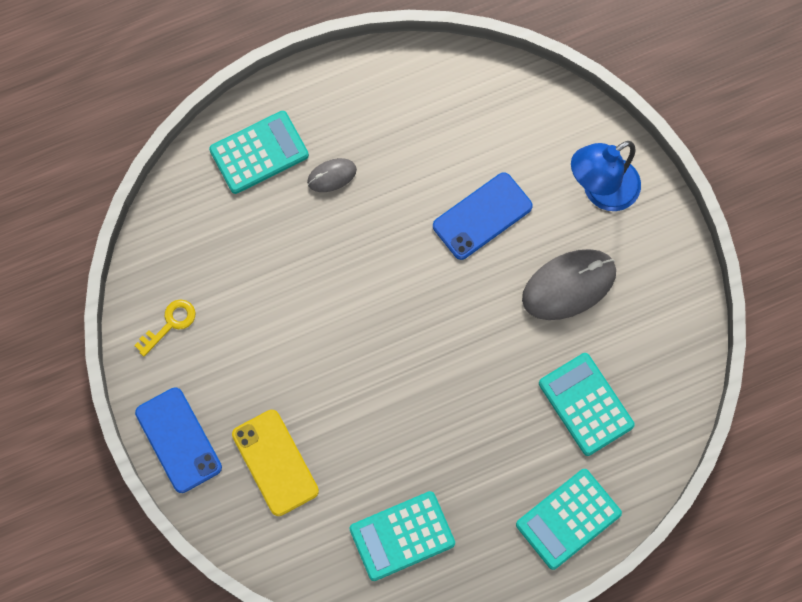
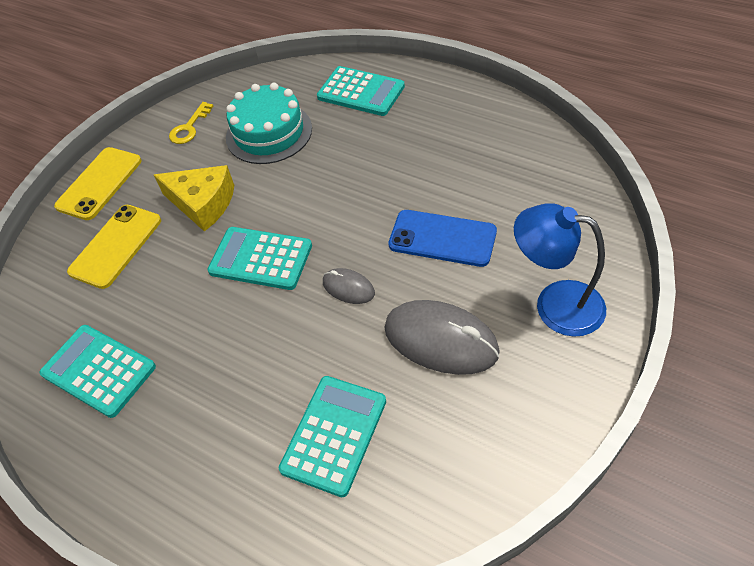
camera: 60 degrees right, 20 degrees down
yellow key [134,300,195,357] -> yellow key turned 105 degrees clockwise [169,102,213,144]
blue phone [135,387,222,493] -> yellow phone [54,147,142,220]
grey mouse [307,158,357,192] -> grey mouse moved to [323,268,375,304]
turquoise calculator [516,469,622,570] -> turquoise calculator moved to [207,227,312,290]
none -> yellow cheese [154,165,234,232]
none -> turquoise cake [226,83,312,164]

